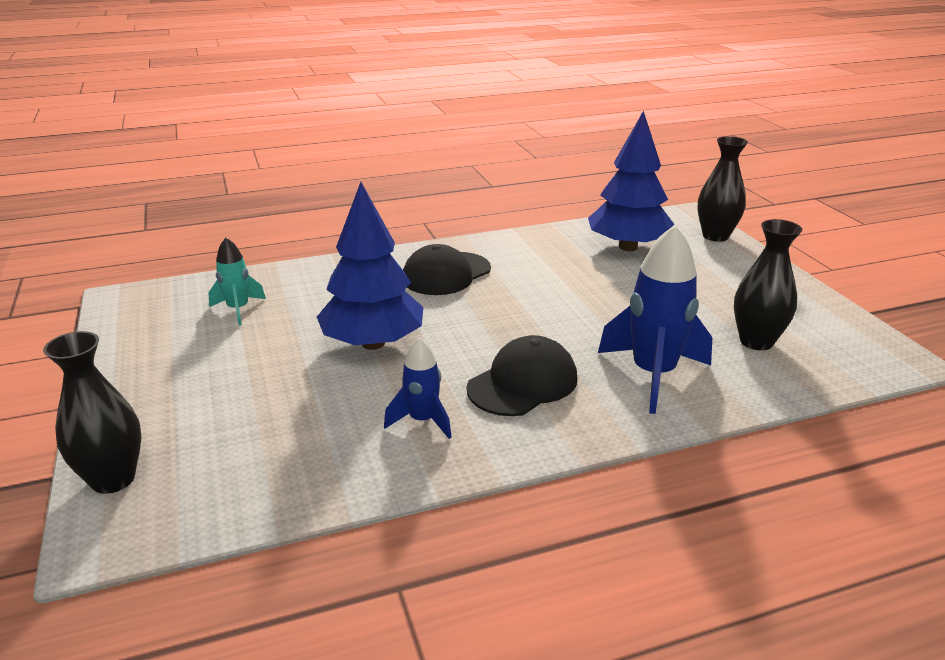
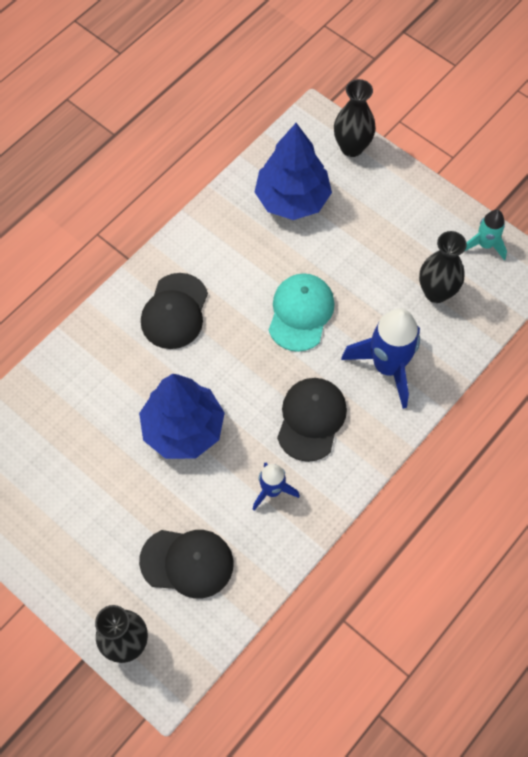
camera: 30 degrees left, 35 degrees up
turquoise rocket [208,238,266,325] -> turquoise rocket moved to [465,210,507,260]
none -> black cap [139,530,233,598]
none -> turquoise cap [269,273,335,352]

